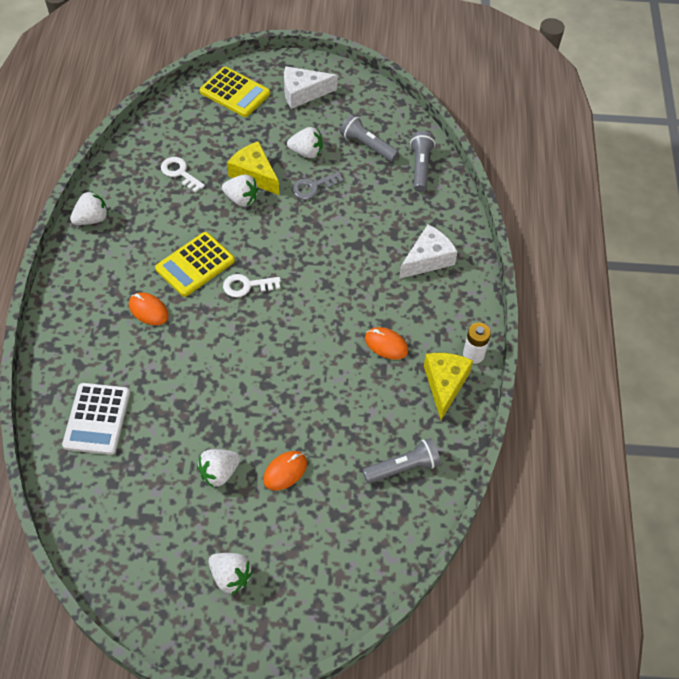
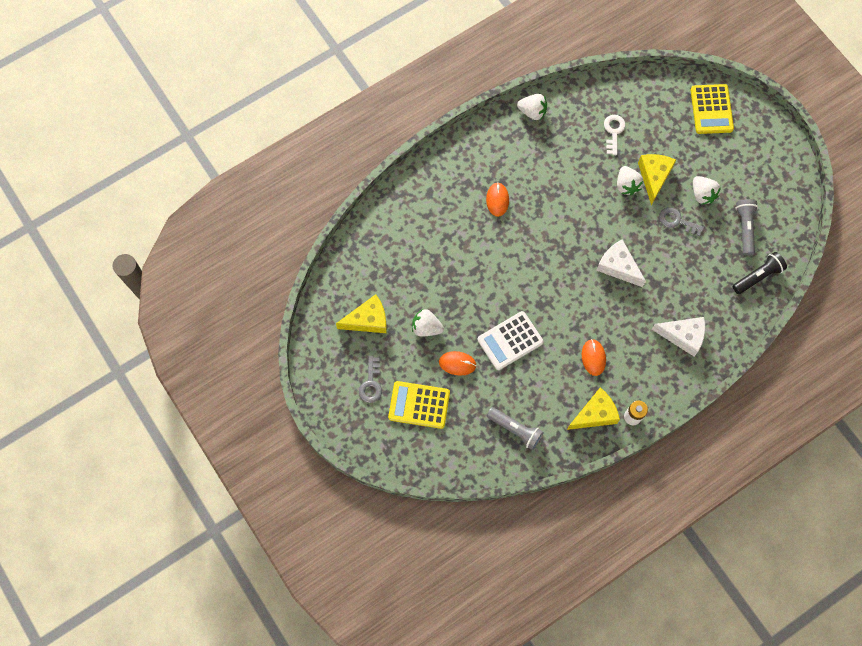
camera: 55 degrees right, 15 degrees up
white calculator [62,383,130,455] -> white calculator moved to [477,311,544,370]
yellow calculator [155,232,235,297] -> yellow calculator moved to [388,381,450,429]
white strawberry [209,553,253,595] -> grey key [359,356,382,403]
white key [223,274,281,297] -> none
white cheese [284,66,338,109] -> white cheese moved to [596,239,646,287]
grey flashlight [410,131,435,192] -> black flashlight [733,252,787,294]
none -> yellow cheese [336,294,387,333]

